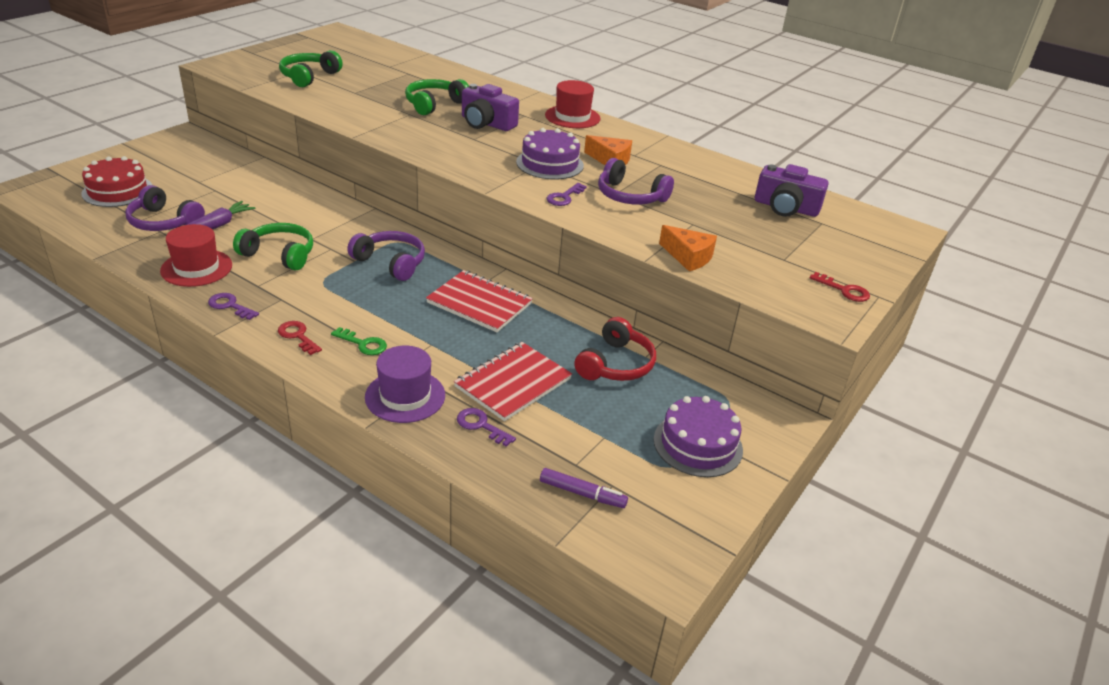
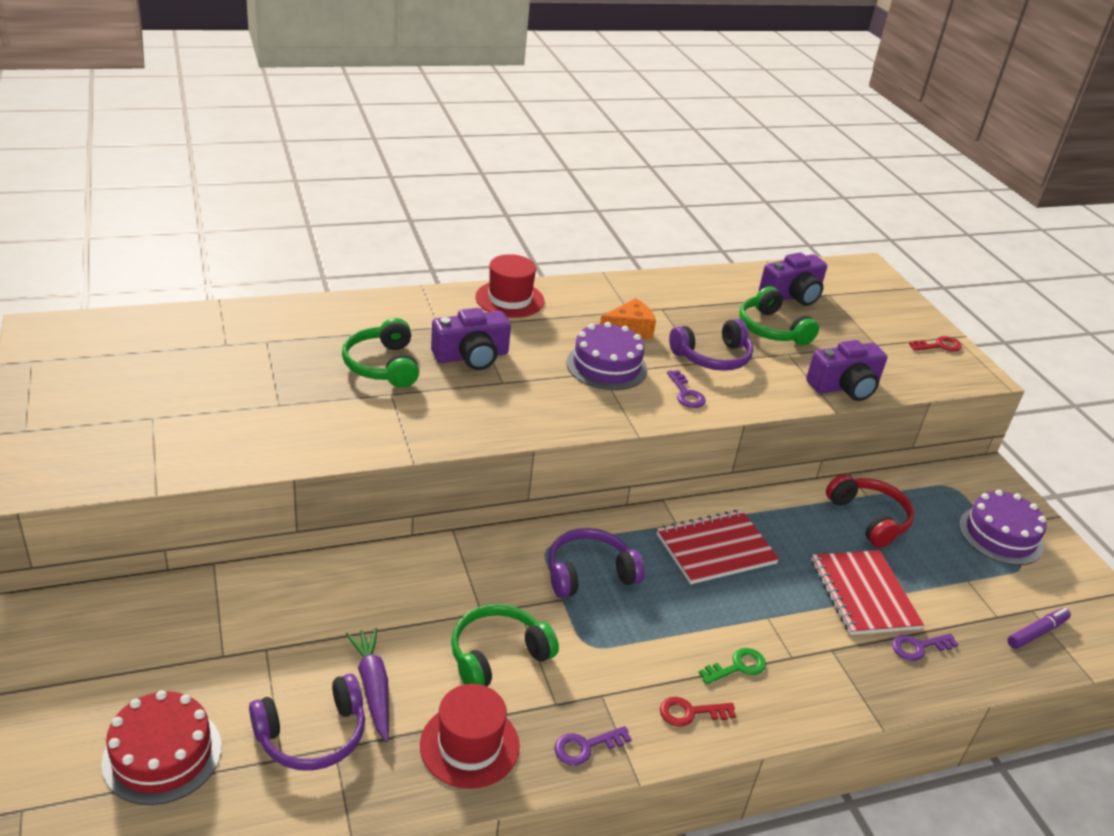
camera: 55 degrees left, 0 degrees up
green headphones [279,50,343,87] -> green headphones moved to [739,286,819,345]
purple hat [365,346,445,423] -> none
orange cheese [659,225,717,271] -> purple camera [806,340,887,401]

